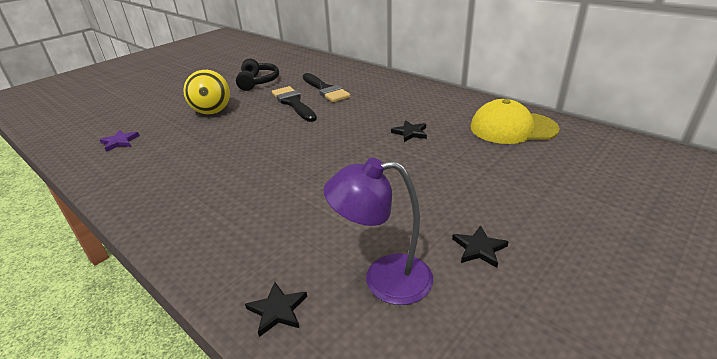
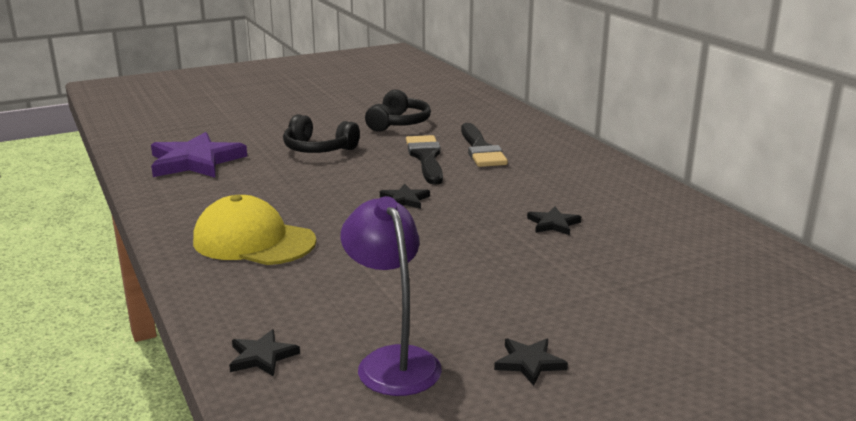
camera: 20 degrees right, 10 degrees down
purple star [100,130,139,152] -> purple star [151,132,247,178], size x2.13
yellow ball [183,70,230,114] -> black headphones [283,114,360,153]
purple lamp [324,158,433,305] -> purple lamp turned 45 degrees clockwise [340,196,442,396]
yellow cap [470,99,560,144] -> yellow cap moved to [193,195,316,265]
none -> black star [380,184,430,209]

